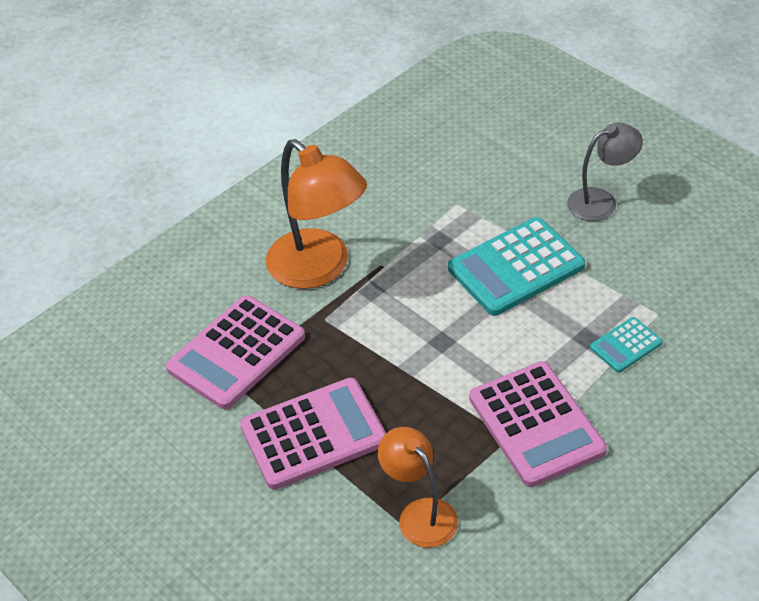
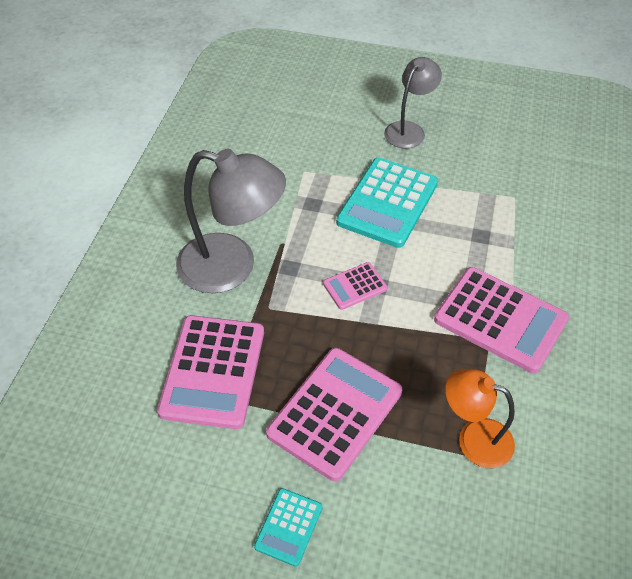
camera: 35 degrees left, 5 degrees up
orange lamp [266,139,367,289] -> grey lamp [176,149,286,293]
turquoise calculator [590,317,663,373] -> turquoise calculator moved to [254,488,322,567]
none -> pink calculator [323,262,387,310]

